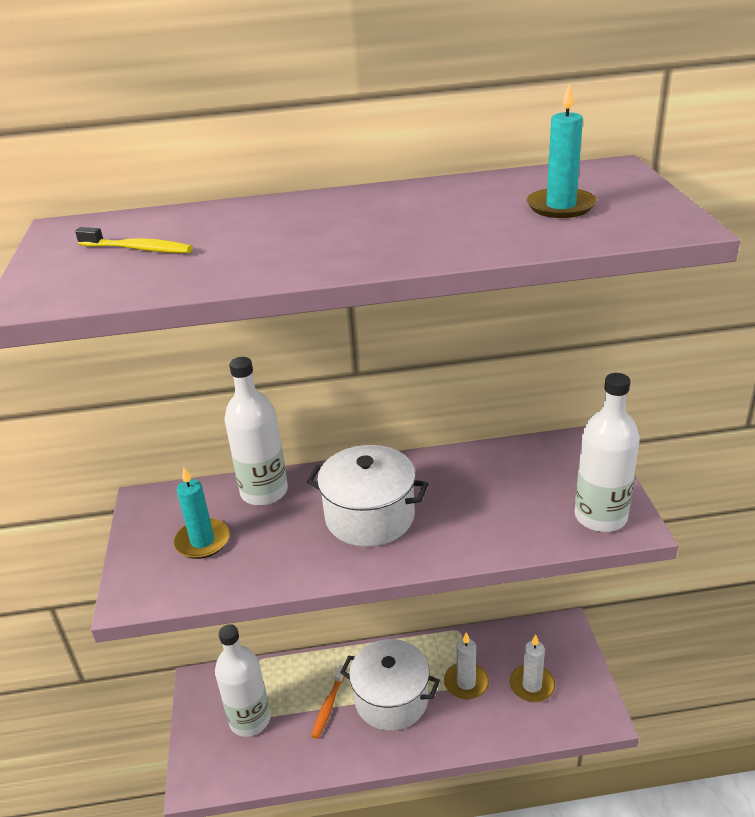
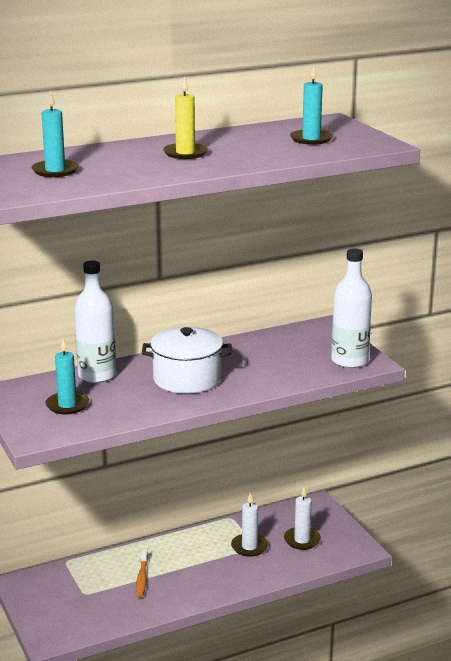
camera: 20 degrees left, 10 degrees down
yellow toothbrush [75,227,193,253] -> turquoise candle [31,90,79,177]
white bottle [215,624,271,737] -> none
white pot [340,639,440,731] -> none
none -> yellow candle [163,76,208,159]

